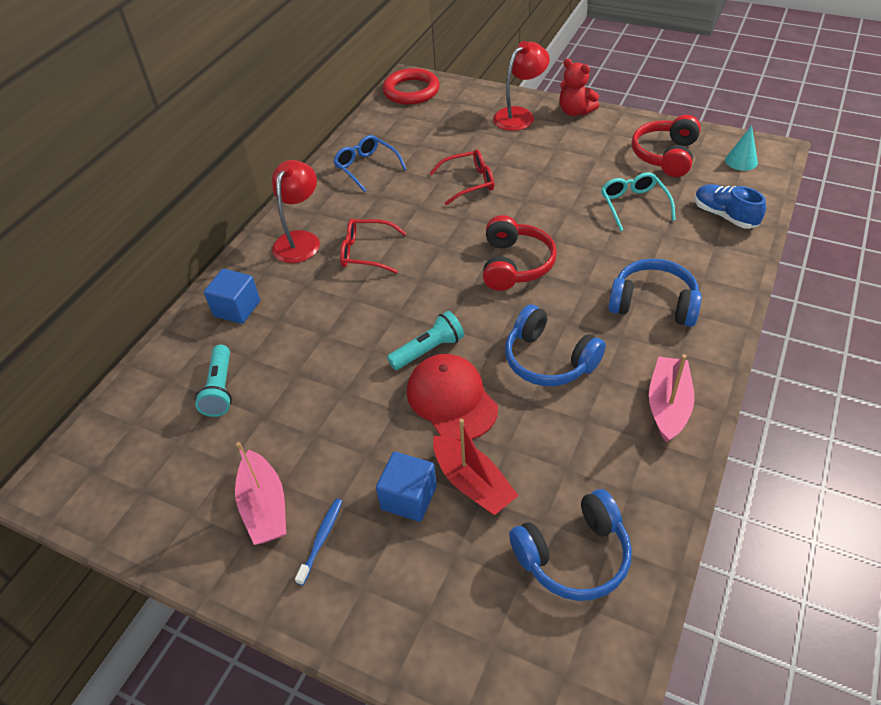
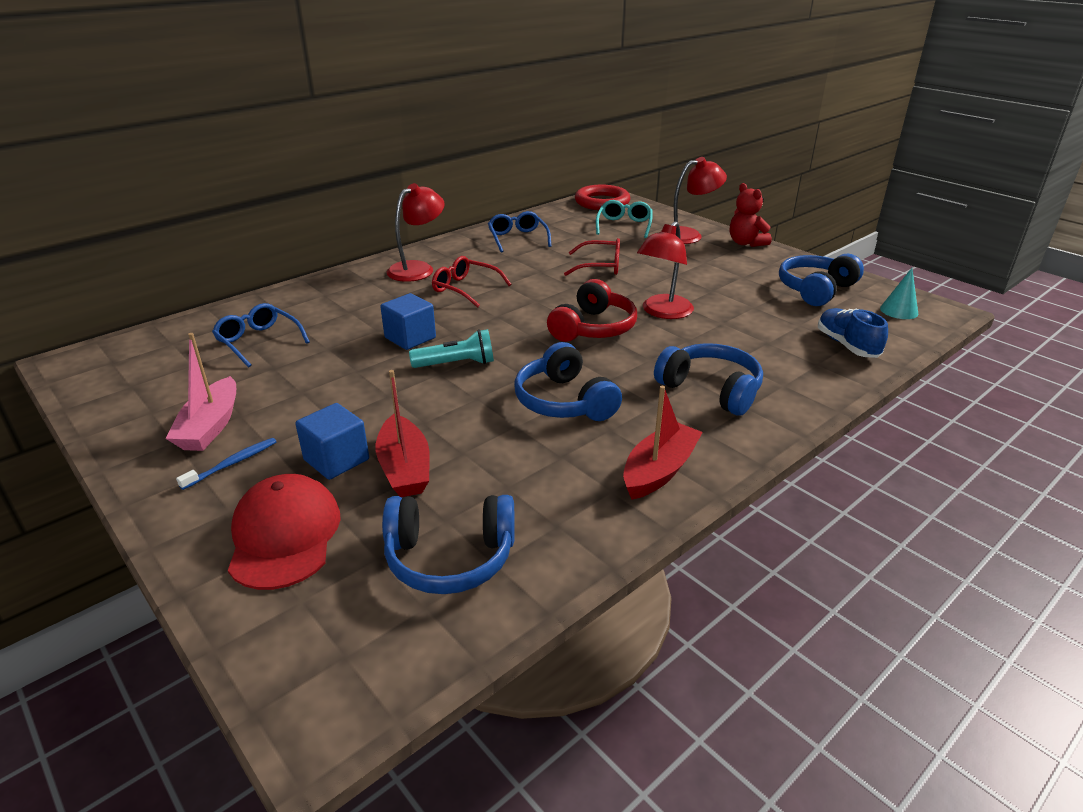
camera: 20 degrees right, 15 degrees down
turquoise flashlight [195,345,232,417] -> blue glasses [212,303,310,367]
blue cube [204,269,260,324] -> blue cube moved to [380,293,436,350]
red cap [407,354,498,441] -> red cap moved to [228,474,341,590]
turquoise glasses [601,172,676,232] -> turquoise glasses moved to [596,200,652,238]
red headphones [632,115,701,177] -> blue headphones [779,253,864,306]
pink boat [649,354,695,443] -> red boat [623,386,703,500]
none -> red lamp [637,221,694,319]

